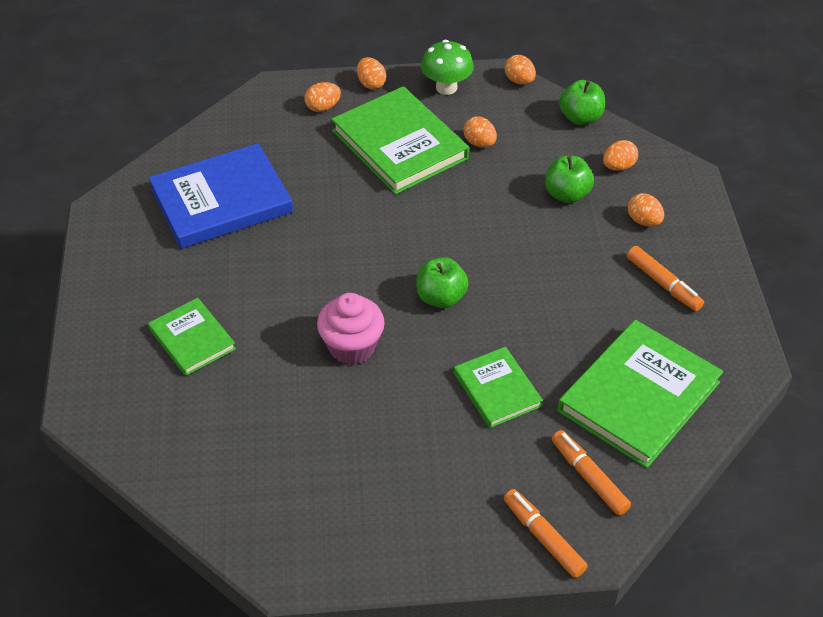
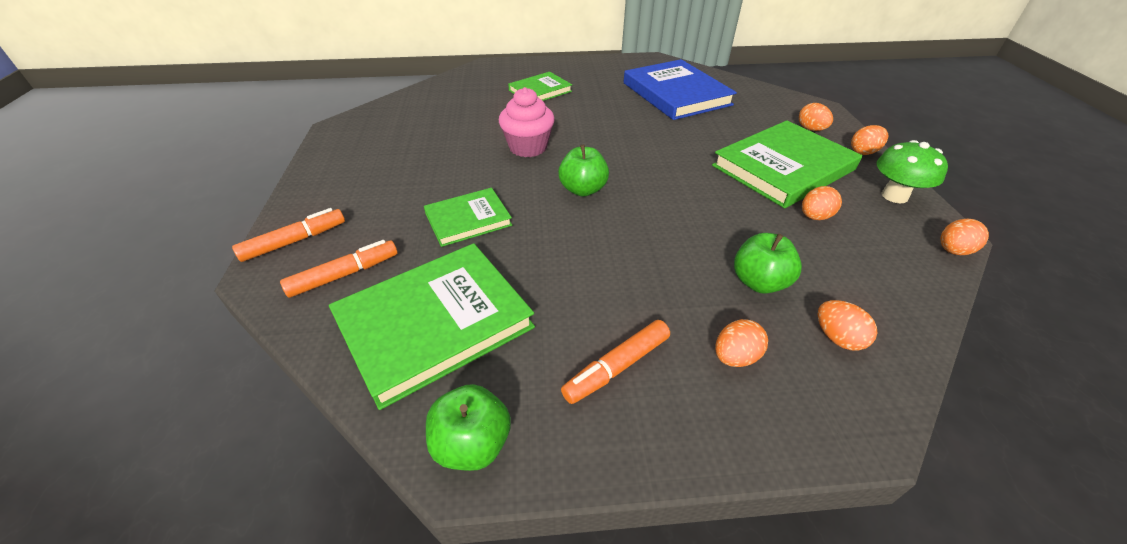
camera: 90 degrees right, 5 degrees down
green book [558,320,723,468] -> green book turned 75 degrees counterclockwise [329,243,535,410]
green apple [559,80,605,125] -> green apple moved to [426,384,511,471]

